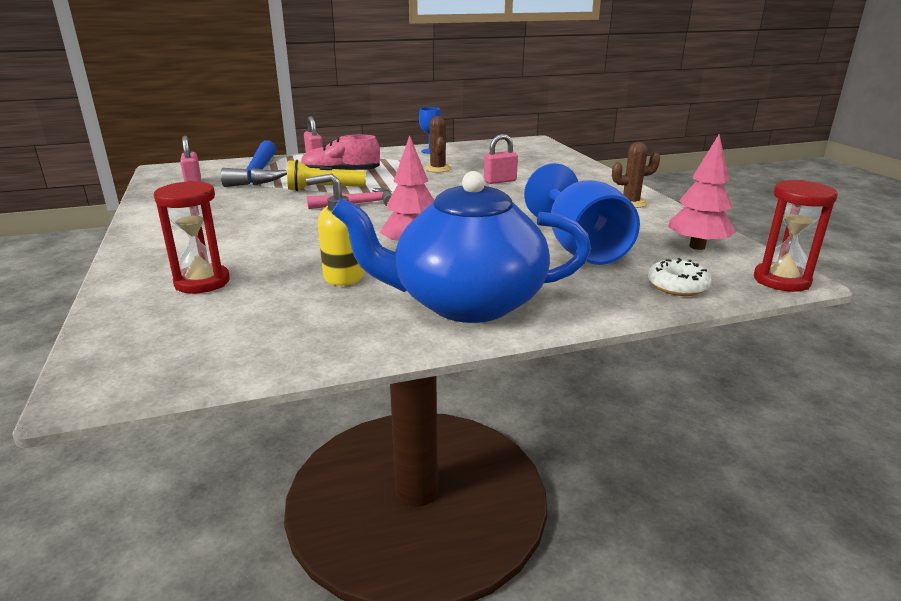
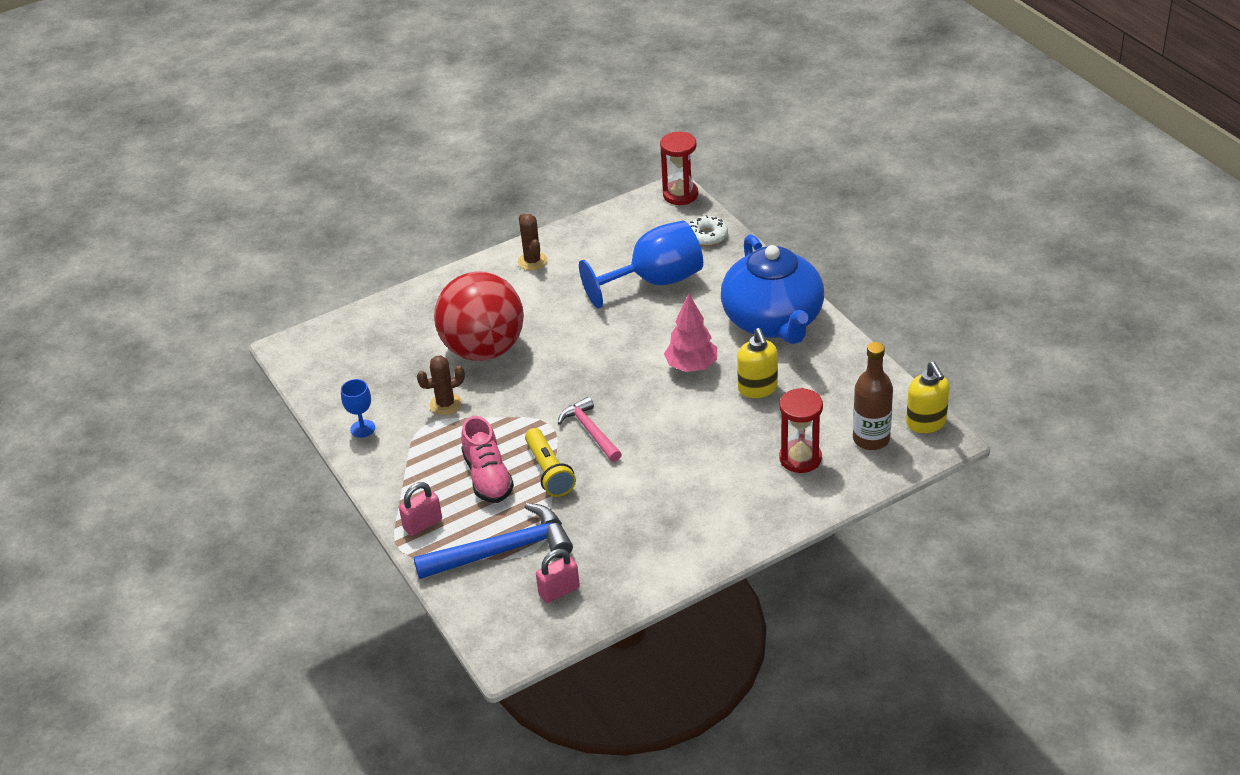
camera: 100 degrees left, 15 degrees up
pink padlock [484,134,518,184] -> red ball [434,271,524,361]
pink tree [668,134,736,250] -> none
none -> brown bottle [853,342,893,450]
none -> yellow soap dispenser [906,362,950,433]

